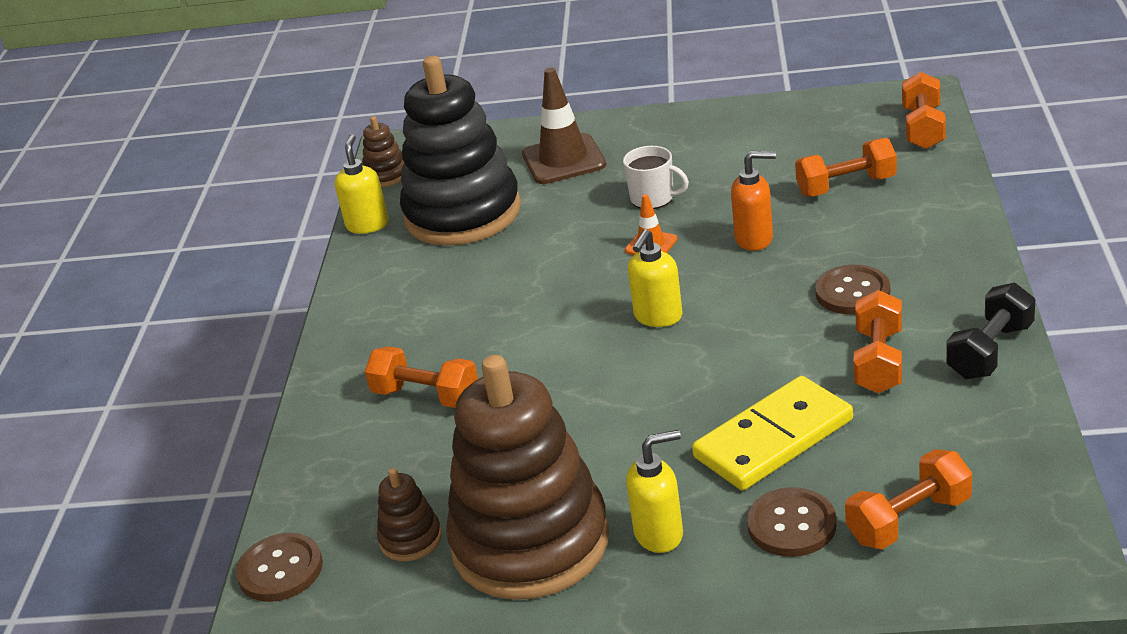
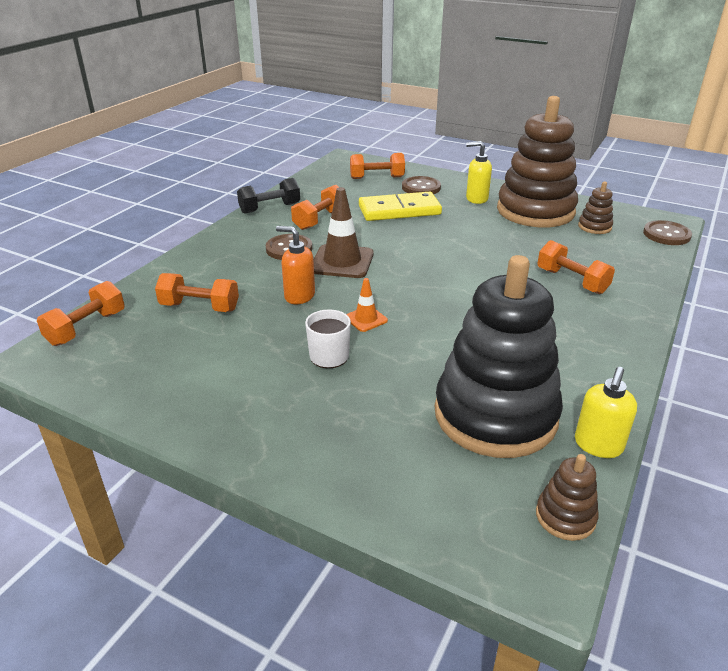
camera: 160 degrees left, 0 degrees up
brown traffic cone [522,68,606,184] -> brown traffic cone moved to [314,187,374,278]
yellow soap dispenser [628,229,682,327] -> none

